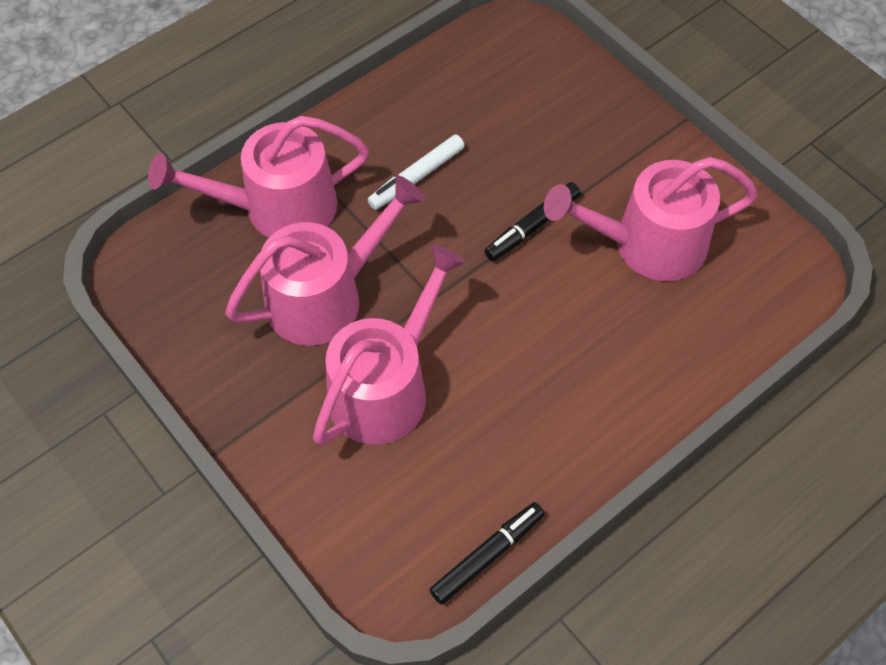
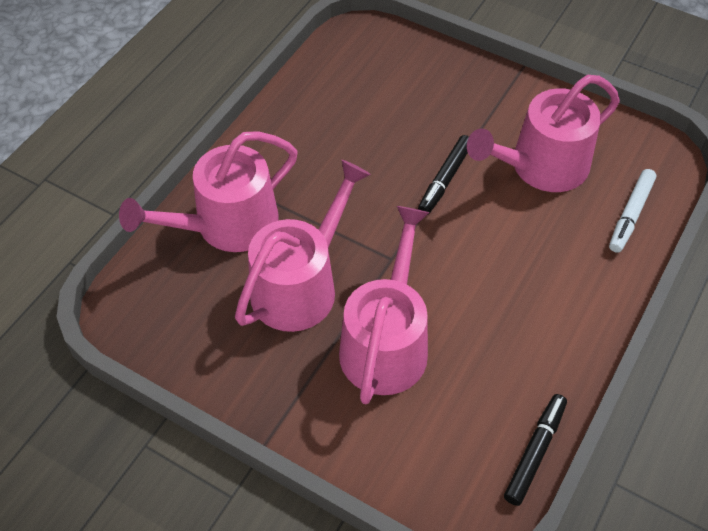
camera: 20 degrees left, 5 degrees down
white marker [368,134,465,210] -> white marker moved to [609,169,656,253]

